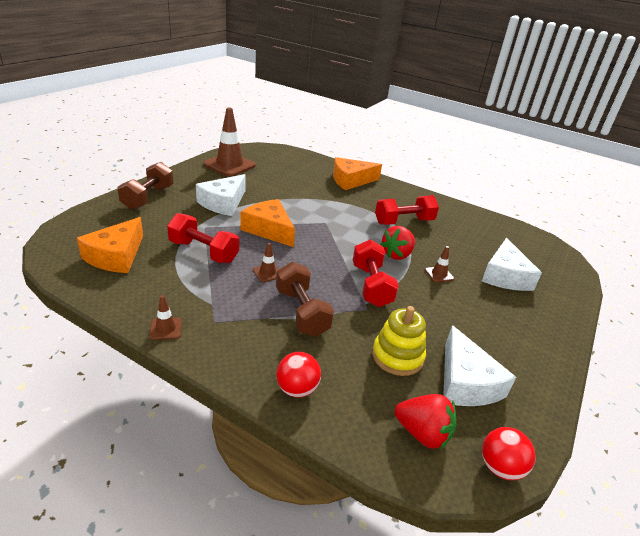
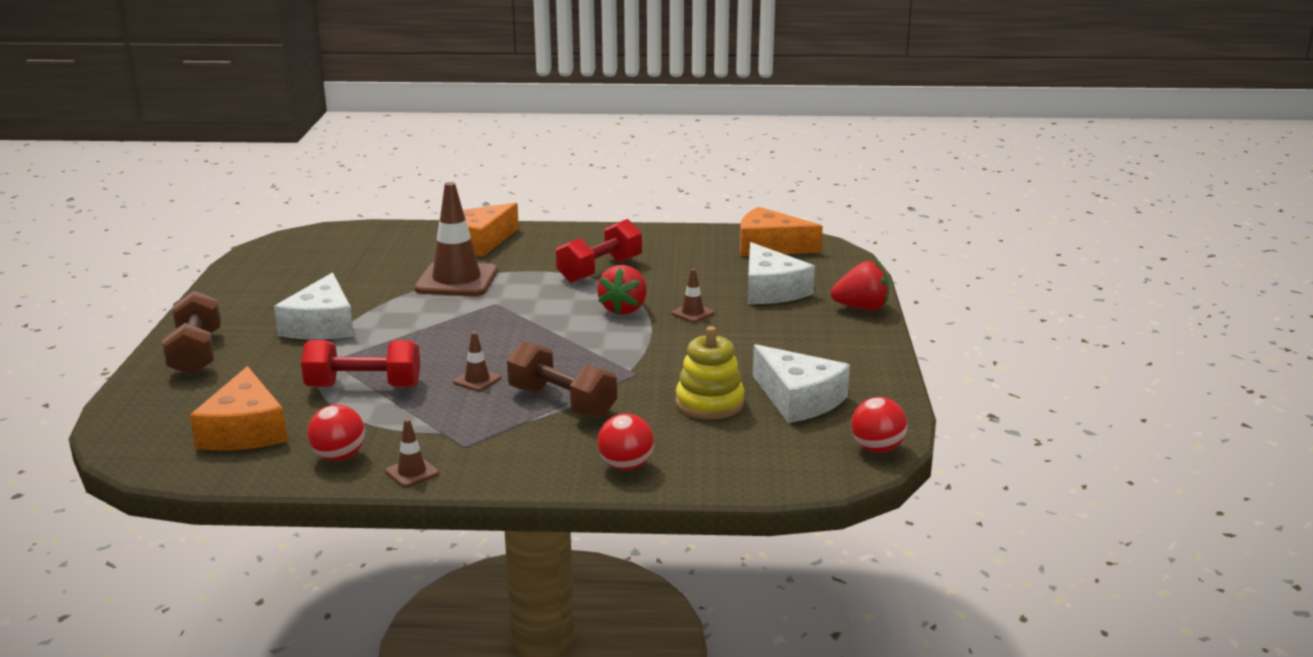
camera: 25 degrees left, 10 degrees down
brown traffic cone [203,108,256,177] -> brown traffic cone moved to [414,182,498,296]
orange cheese [240,199,295,247] -> orange cheese moved to [740,207,823,256]
red dumbbell [353,239,399,307] -> none
red strawberry [395,394,456,449] -> red strawberry moved to [831,261,889,310]
none -> red ball [307,405,365,461]

